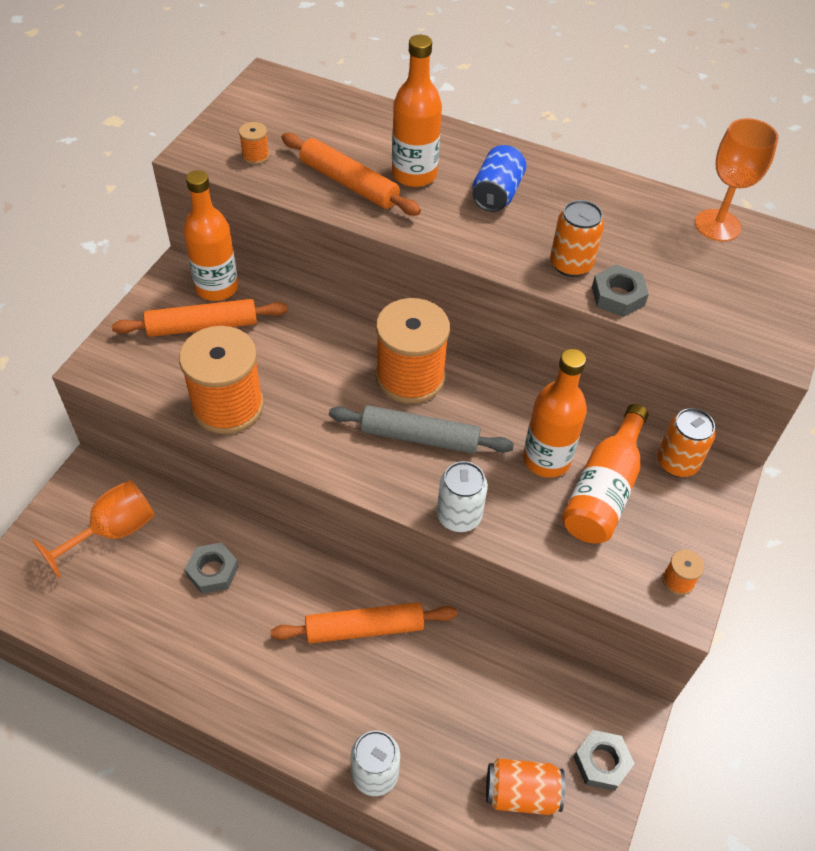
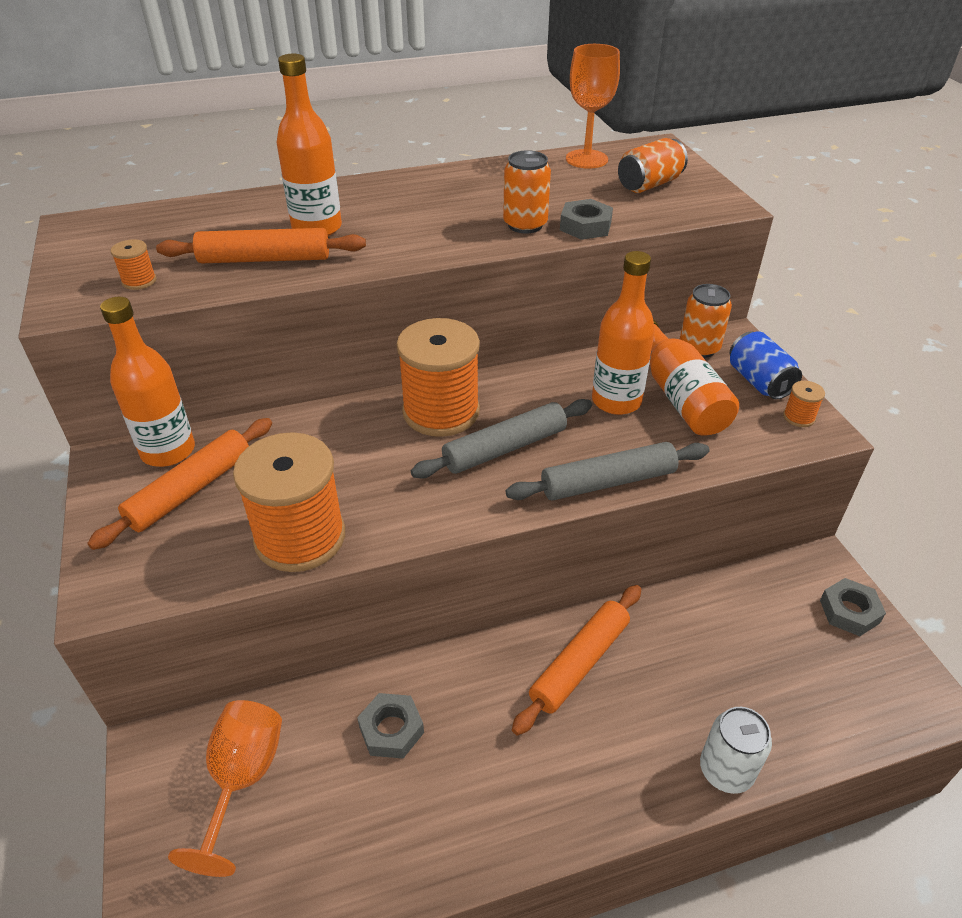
camera: 40 degrees left, 10 degrees down
white can [437,461,488,532] -> grey rolling pin [506,442,710,501]
blue can [473,145,526,212] -> blue can moved to [730,331,802,399]
orange can [486,758,565,815] -> orange can moved to [618,138,688,193]

